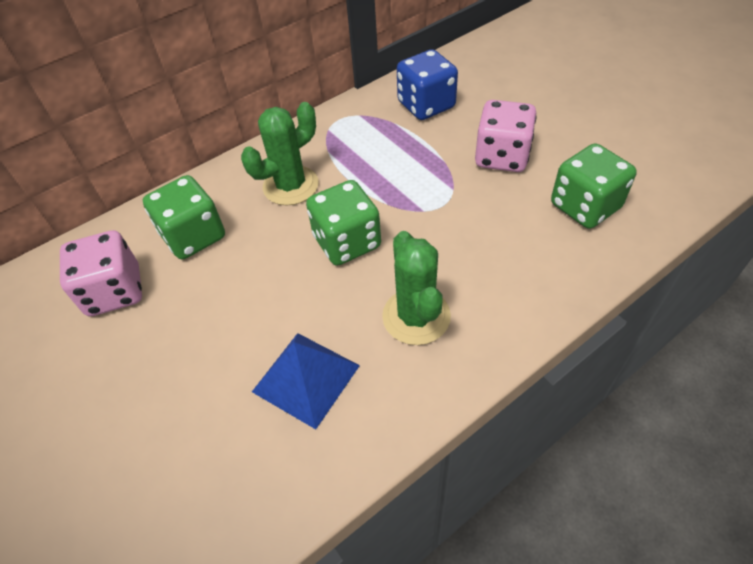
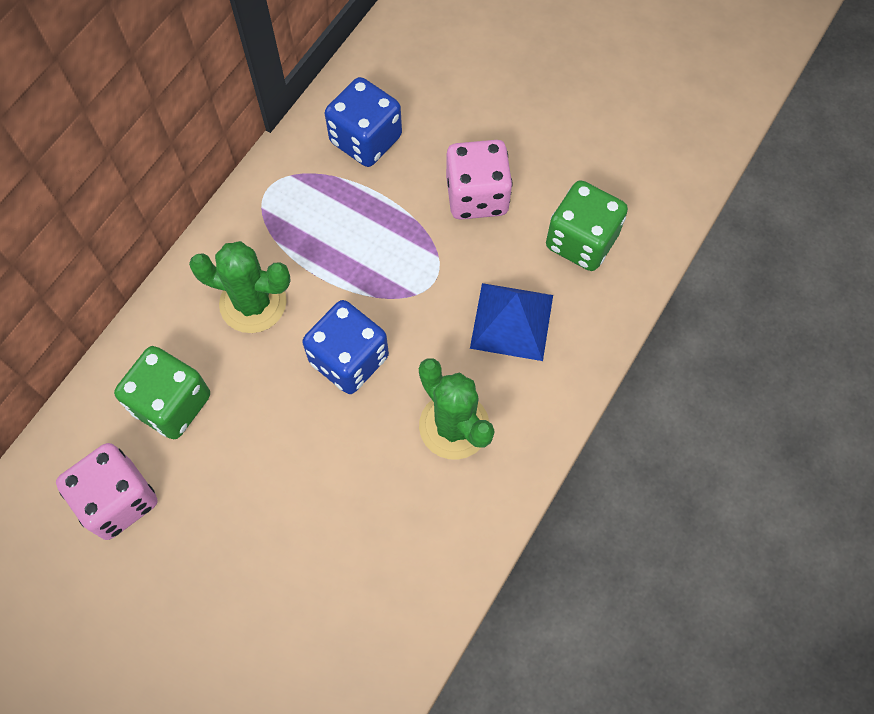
camera: 25 degrees left, 15 degrees up
green cactus [241,102,318,206] -> green cactus turned 75 degrees clockwise [189,241,291,333]
blue pyramid [252,333,360,429] -> blue pyramid moved to [470,283,553,361]
green dice [306,180,381,266] -> blue dice [302,300,389,394]

